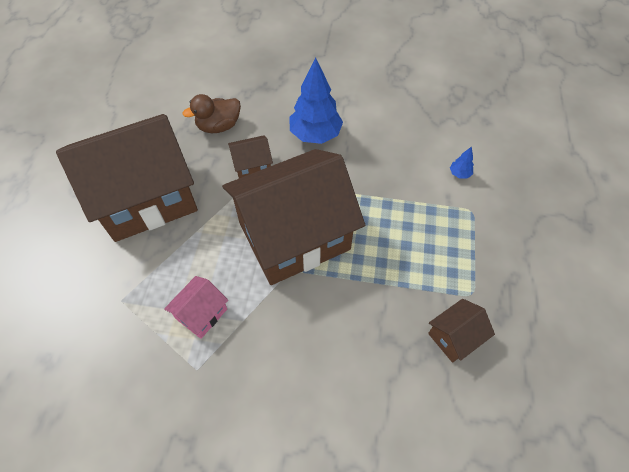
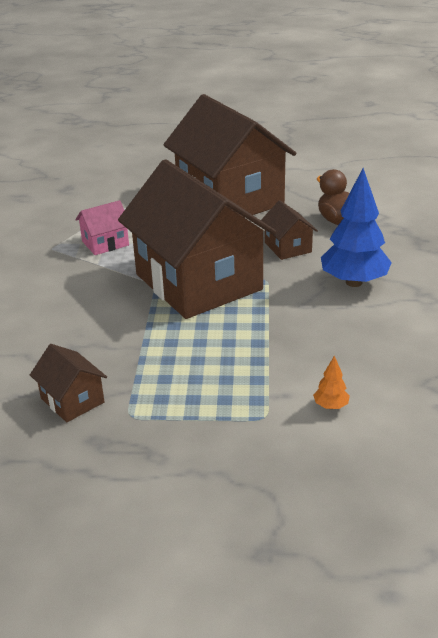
camera: 85 degrees right, 25 degrees down
pink house [164,276,228,339] -> pink house turned 60 degrees counterclockwise [76,200,129,255]
blue tree [450,147,474,179] -> orange tree [313,356,350,409]

